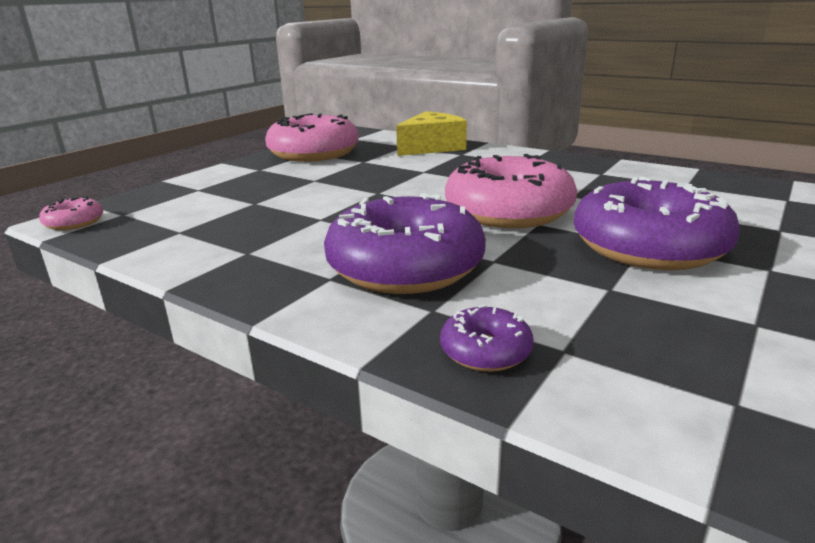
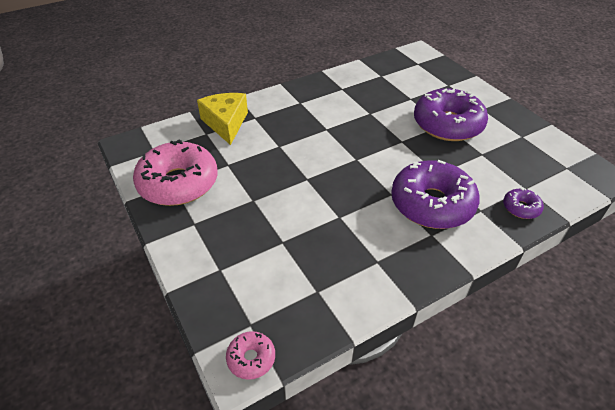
camera: 65 degrees left, 20 degrees up
pink donut [445,154,577,228] -> none

